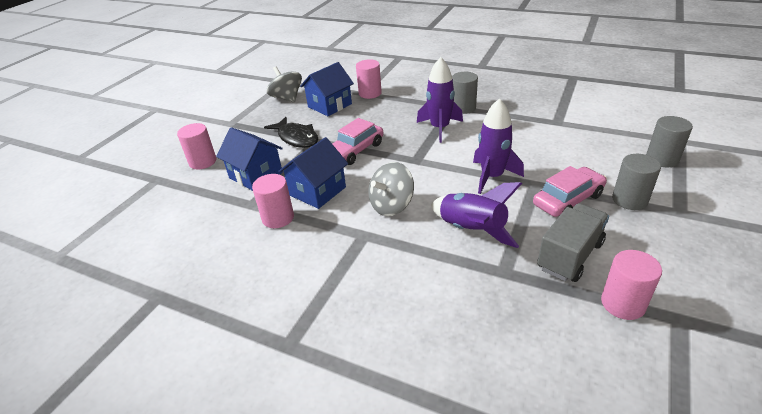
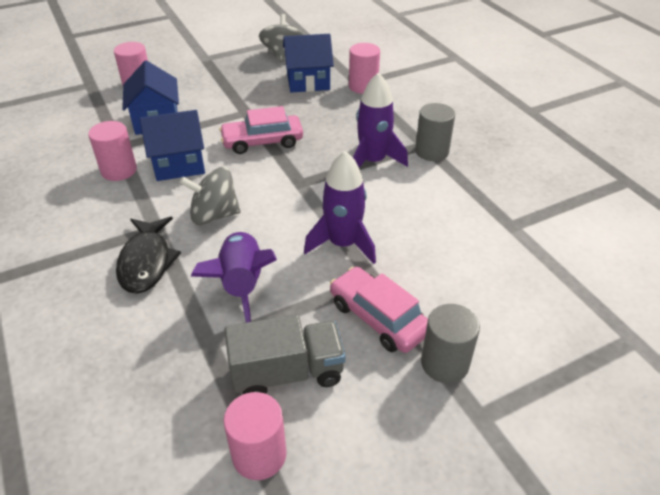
camera: 35 degrees right, 5 degrees up
black fish [264,117,318,148] -> black fish moved to [116,217,181,294]
pink car [533,166,607,217] -> pink car turned 135 degrees counterclockwise [330,267,428,353]
grey cylinder [646,116,693,167] -> none

